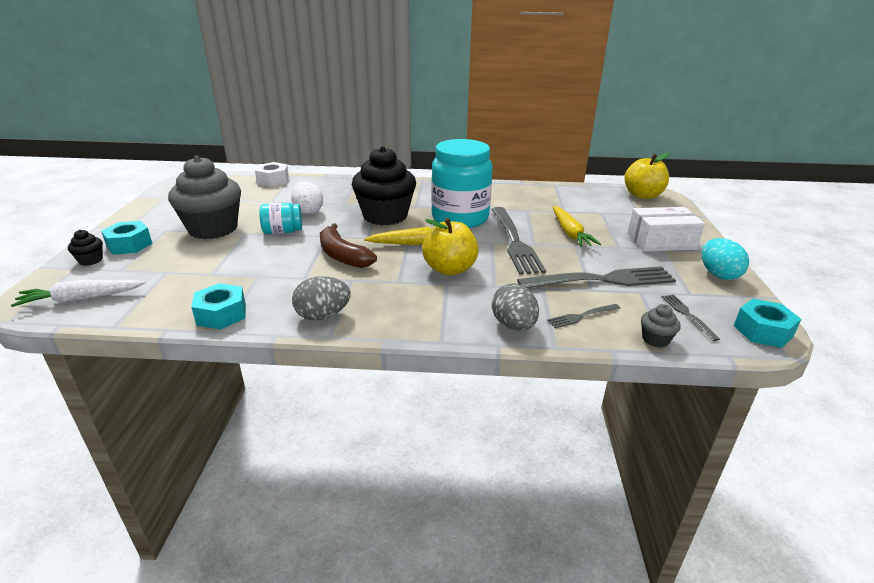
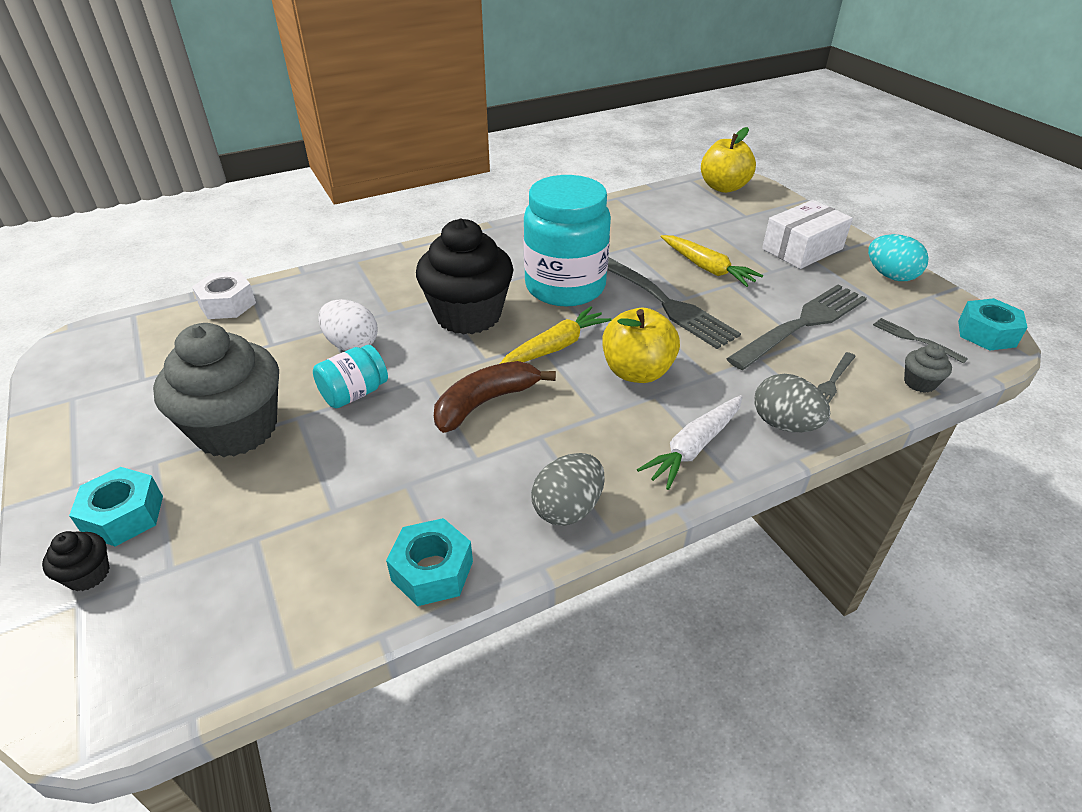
camera: 30 degrees left, 10 degrees up
white carrot [11,280,146,307] -> white carrot moved to [637,395,742,490]
brown banana [320,223,377,268] -> brown banana turned 120 degrees clockwise [434,361,556,433]

